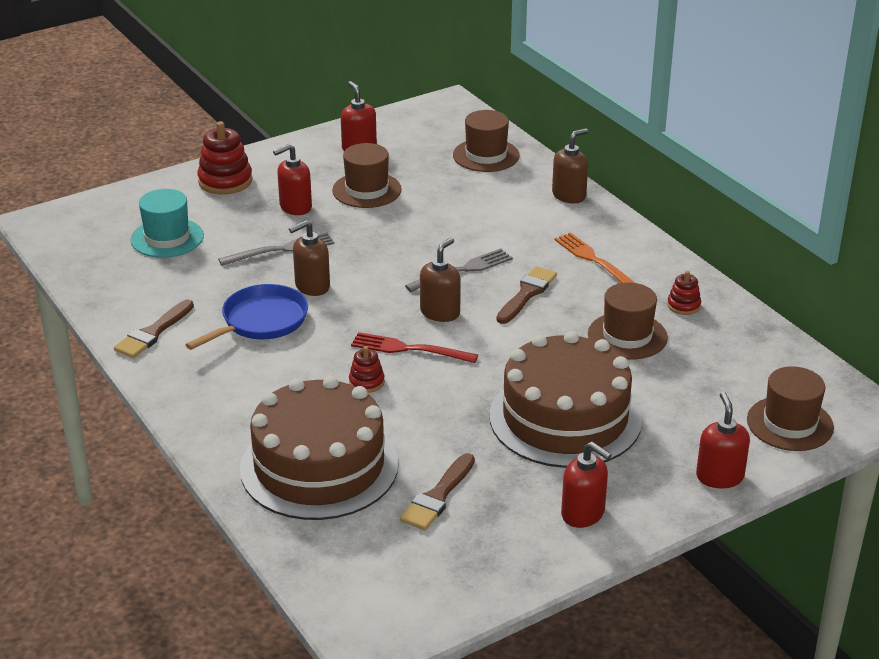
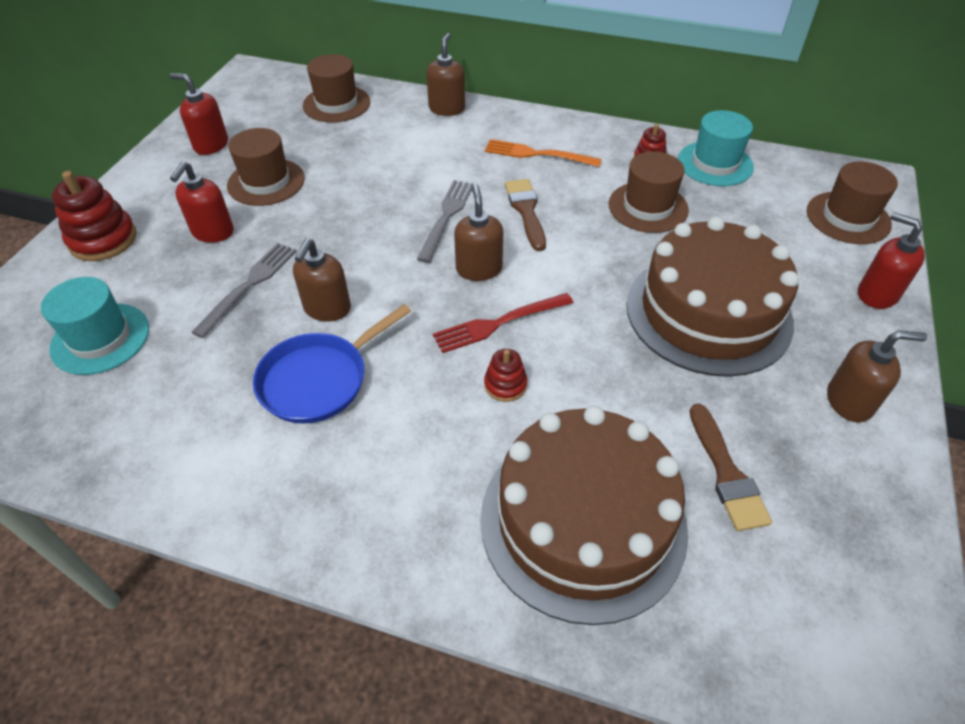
camera: 40 degrees left, 15 degrees up
brown brush [114,299,194,358] -> none
blue pan [185,284,308,350] -> blue pan turned 135 degrees counterclockwise [253,304,411,424]
red soap dispenser [561,442,612,528] -> brown soap dispenser [827,330,927,422]
none -> turquoise hat [678,110,754,186]

